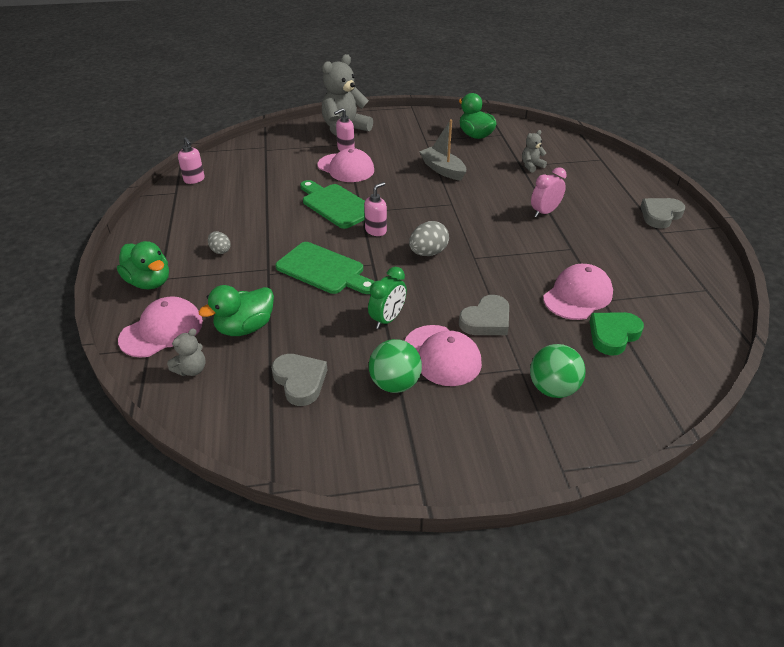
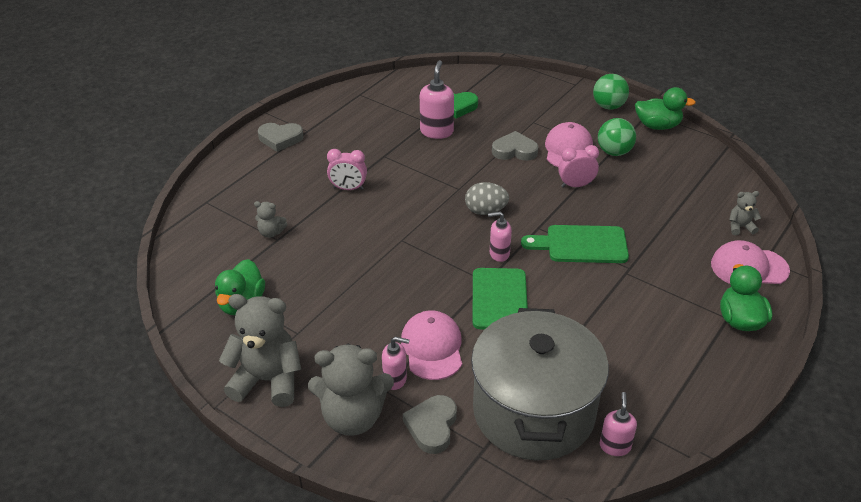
camera: 135 degrees left, 0 degrees up
green duck [199,285,274,336] -> green duck moved to [635,87,696,130]
grey egg [208,231,230,254] -> none
grey heart [271,354,327,406] -> grey heart moved to [403,395,457,454]
green cutting board [276,242,375,294] -> green cutting board turned 75 degrees counterclockwise [521,225,629,263]
green clock [368,267,407,329] -> pink clock [558,145,599,188]
grey boat [419,119,466,181] -> none
green ball [530,344,585,398] -> green ball moved to [593,74,629,109]
pink cap [543,264,613,320] -> pink soap dispenser [420,60,454,139]
none -> grey teddy bear [219,294,301,407]
none -> grey pot [471,308,609,460]

